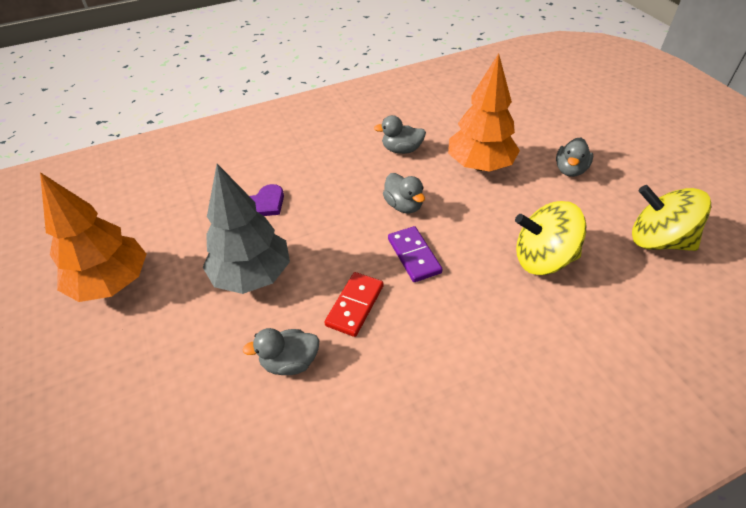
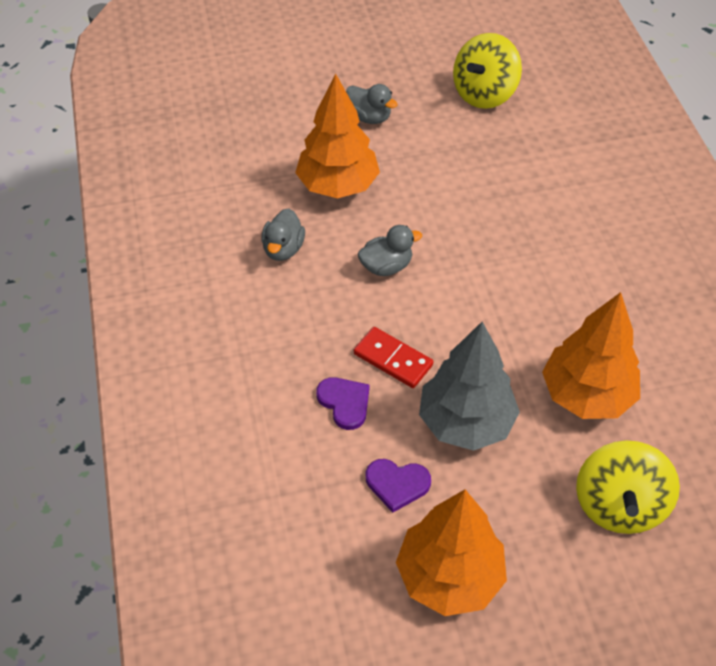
camera: 80 degrees left, 5 degrees up
grey duck [242,328,320,375] -> orange tree [542,292,640,419]
red domino [324,272,384,337] -> red domino moved to [354,327,433,388]
purple domino [388,226,443,282] -> none
yellow spinning top [515,201,586,275] -> yellow spinning top moved to [576,440,680,534]
none -> purple heart [366,459,431,513]

